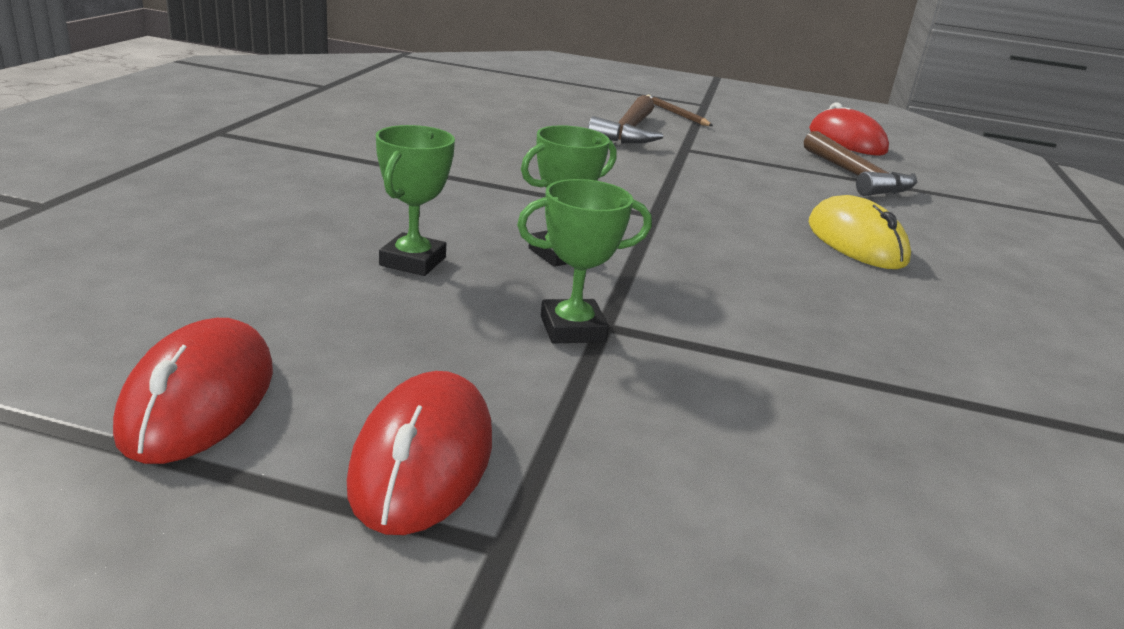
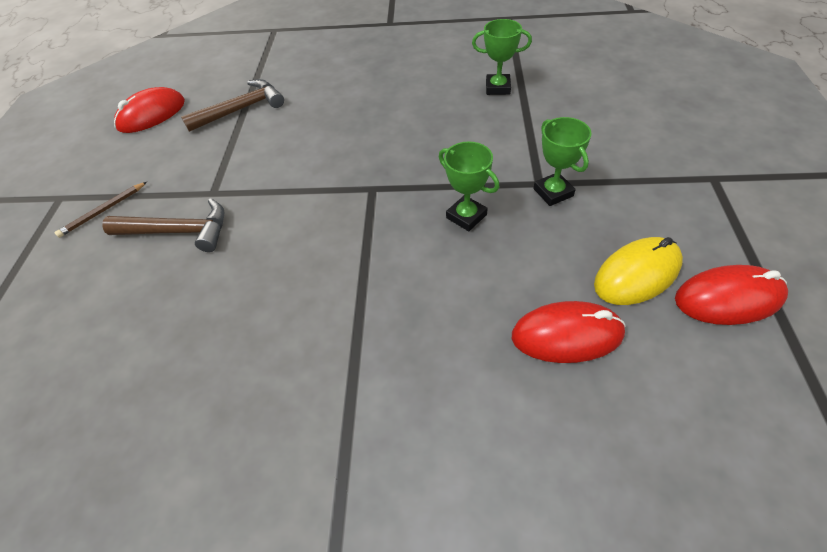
camera: 95 degrees left, 25 degrees up
red mouse [347,371,492,535] -> red mouse moved to [512,301,626,363]
green trophy [376,125,455,276] -> green trophy moved to [472,19,532,95]
yellow mouse [809,195,911,269] -> yellow mouse moved to [594,237,683,305]

